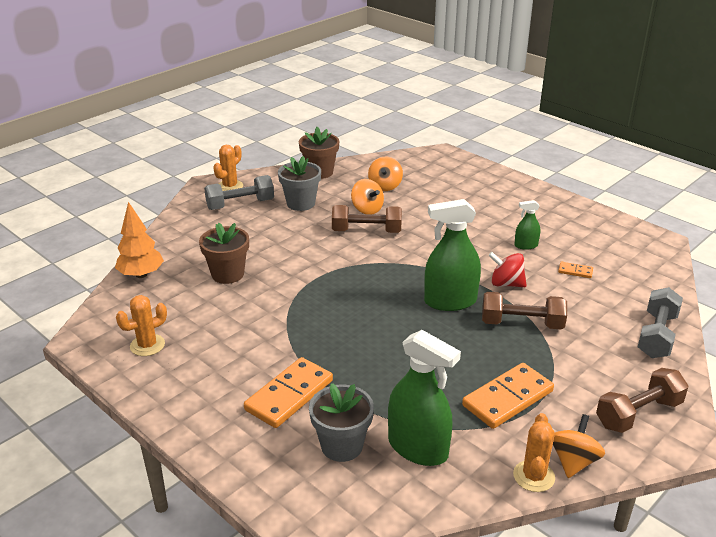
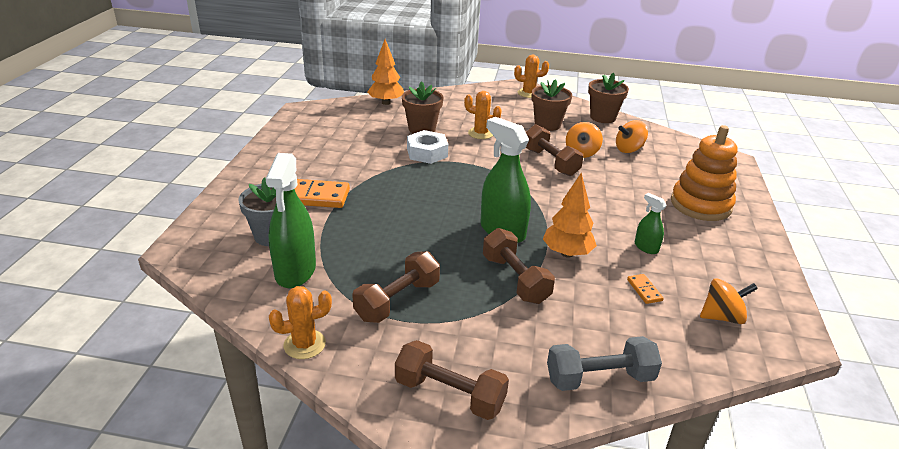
camera: 55 degrees right, 0 degrees up
orange cactus [116,295,167,356] -> orange cactus moved to [464,91,502,139]
grey dumbbell [204,175,274,210] -> none
grey flower pot [278,156,321,211] -> brown flower pot [531,79,572,131]
orange domino [462,363,554,429] -> brown dumbbell [352,251,440,323]
red spinning top [488,252,527,287] -> orange tree [543,173,597,258]
orange spinning top [553,414,605,478] -> orange spinning top moved to [700,278,758,324]
none -> white nut [407,130,448,164]
none -> orange stacking toy [671,125,738,221]

